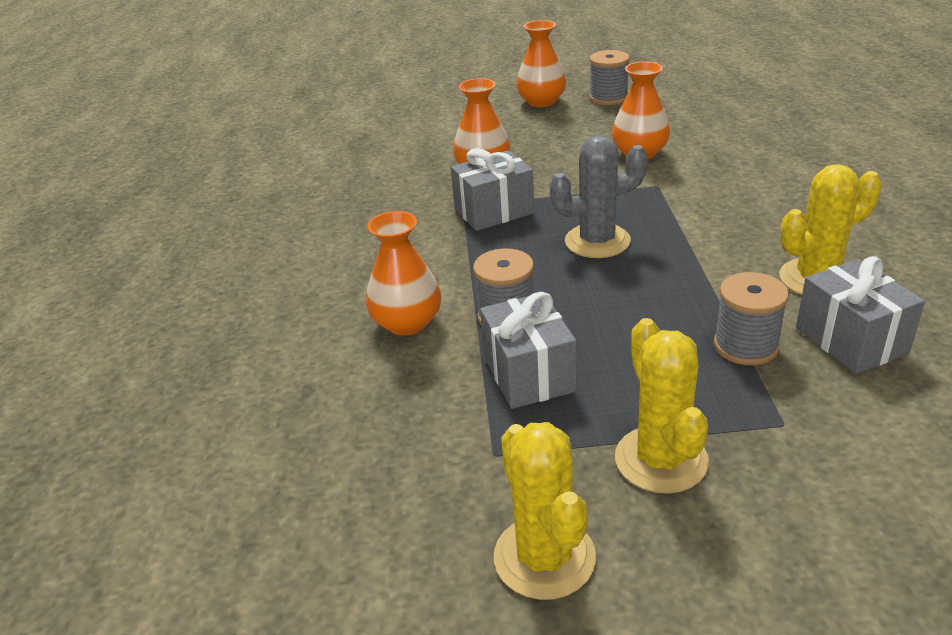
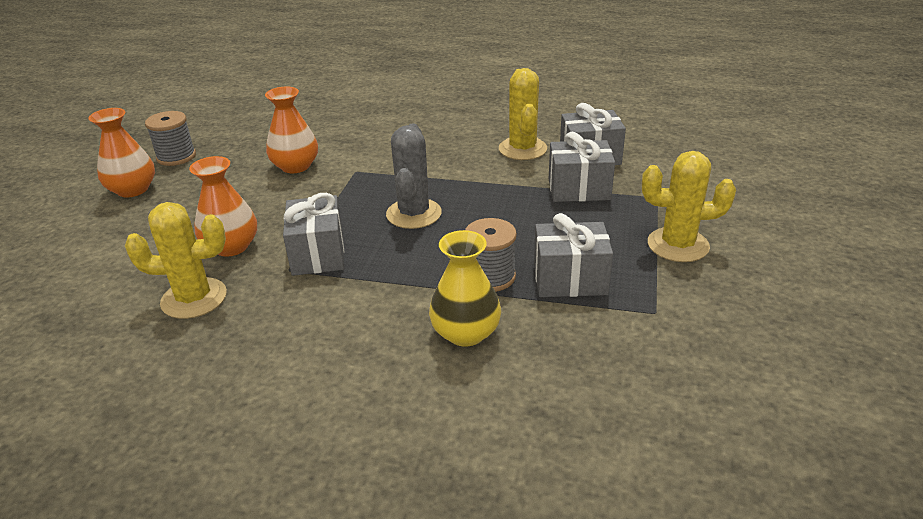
camera: 75 degrees left, 0 degrees up
orange vase [366,211,441,336] -> yellow vase [429,230,501,347]
yellow cactus [494,422,596,600] -> yellow cactus moved to [125,202,227,319]
grey spool [714,272,789,365] -> grey gift [549,132,615,202]

